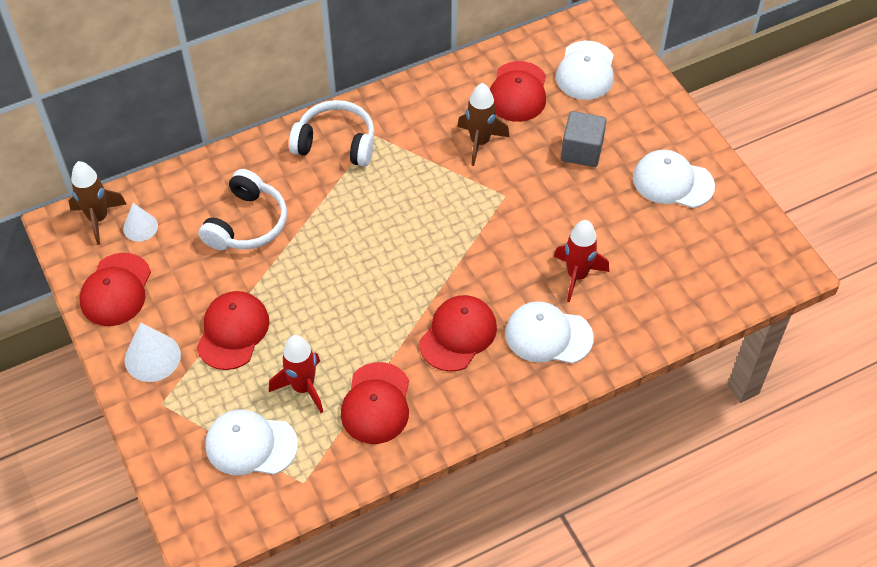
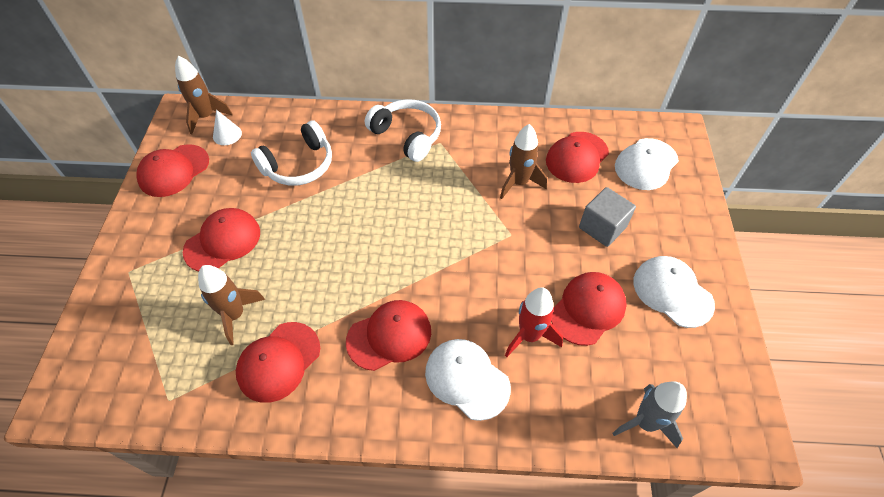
camera: 30 degrees right, 0 degrees up
white cone [125,322,181,382] -> none
white cap [205,409,298,475] -> none
red rocket [269,335,323,413] -> brown rocket [198,265,265,345]
none -> red cap [551,272,627,346]
none -> grey rocket [613,381,687,448]

